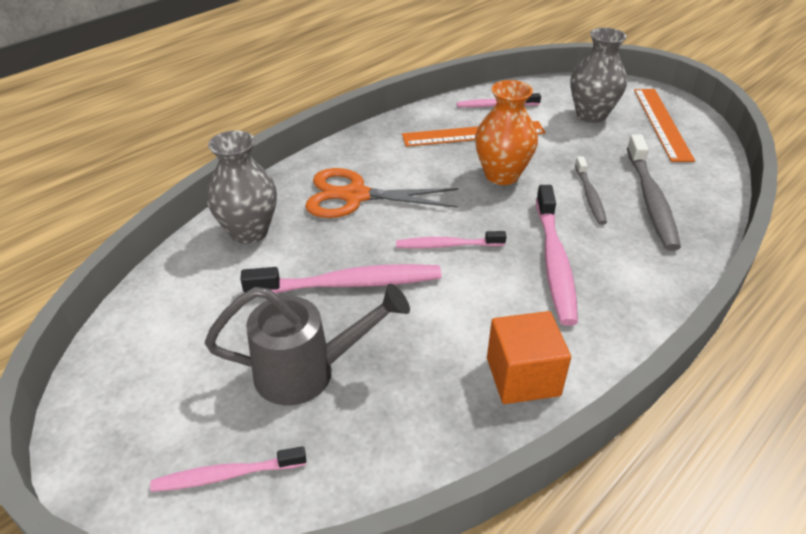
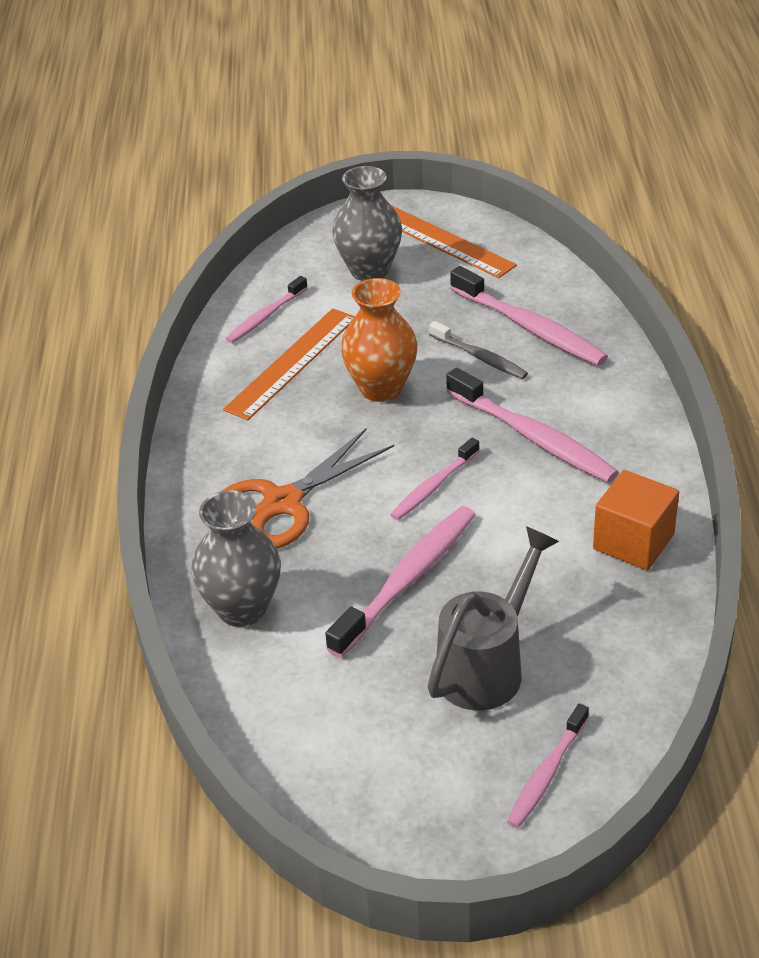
camera: 45 degrees left, 0 degrees up
grey toothbrush [627,134,681,251] -> pink toothbrush [450,266,608,366]

